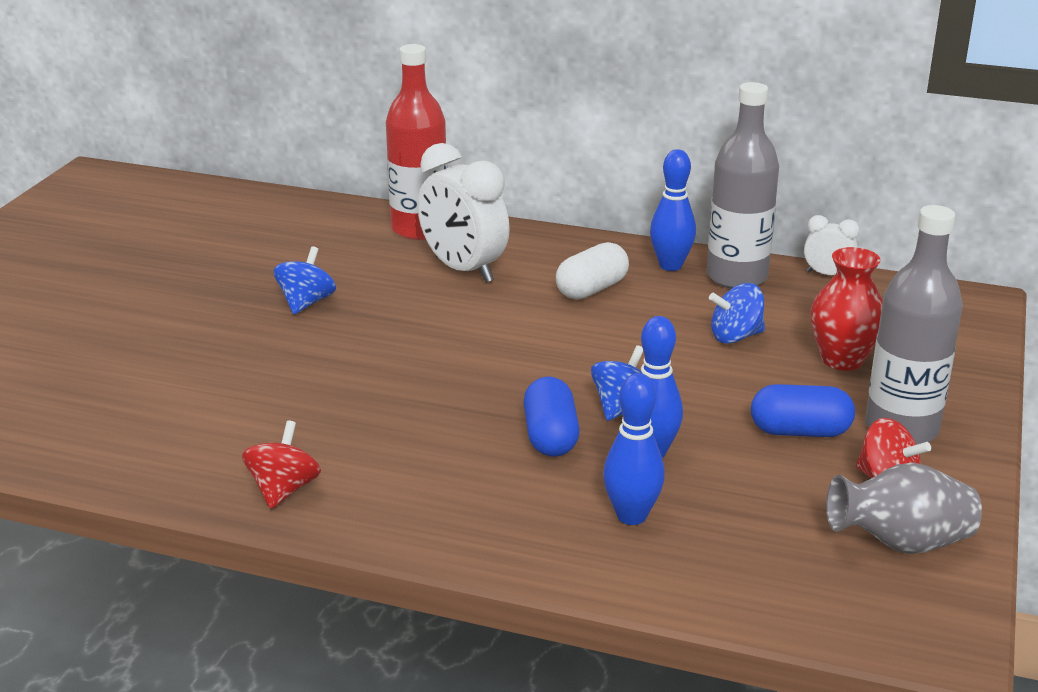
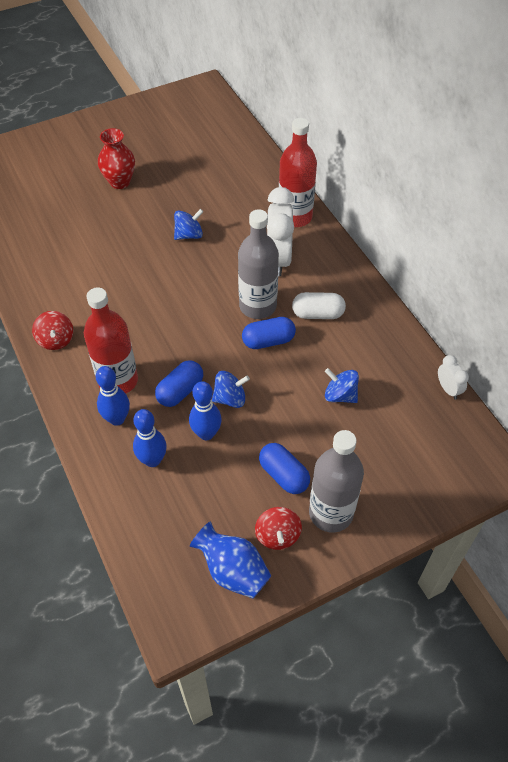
camera: 45 degrees right, 25 degrees up
red spinning top [242,420,321,509] -> red spinning top turned 105 degrees clockwise [32,311,73,350]
blue bowling pin [650,149,696,271] -> blue bowling pin moved to [96,366,130,426]
grey bottle [707,82,779,289] -> grey bottle moved to [238,209,279,319]
red vase [810,247,883,371] -> red vase moved to [98,128,135,189]
grey vase [826,462,982,554] -> blue vase [190,521,271,599]
none -> red bottle [84,287,138,393]
none -> blue capsule [242,317,296,349]

